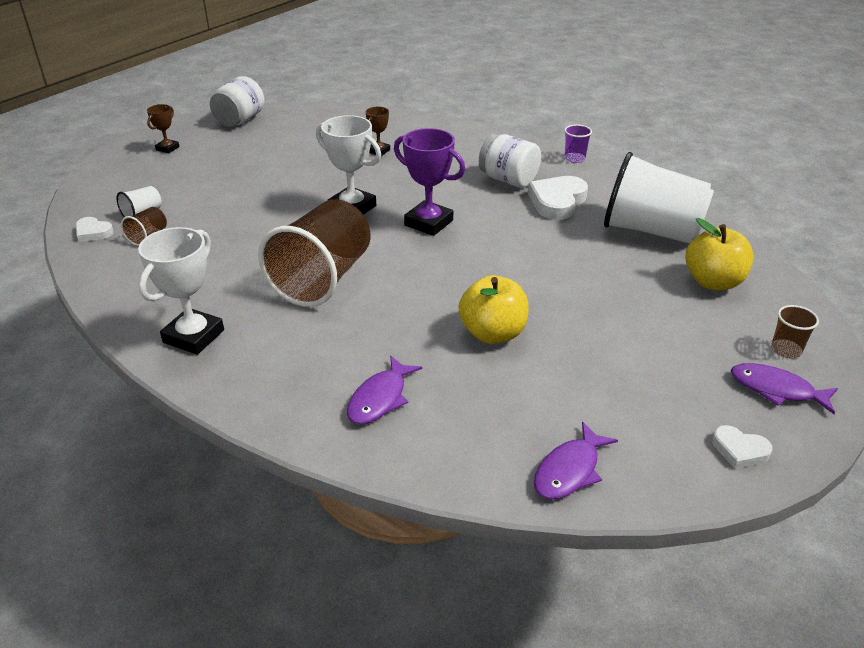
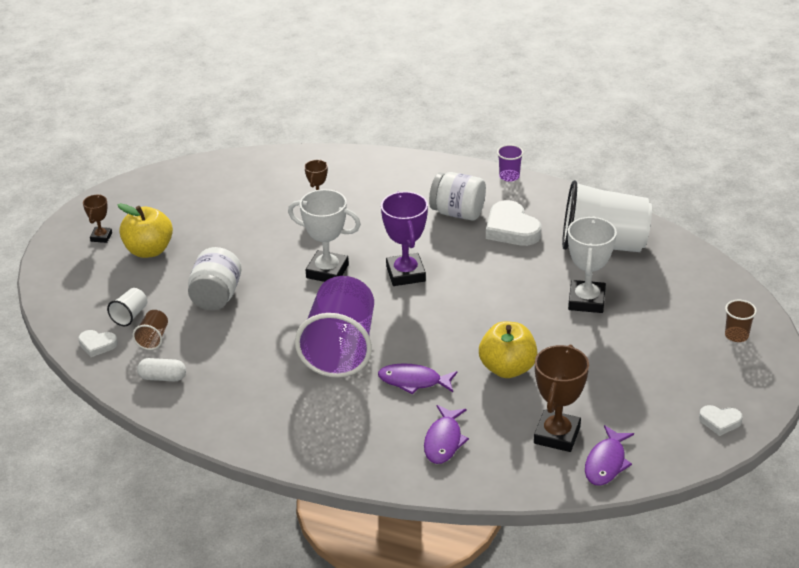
camera: 15 degrees left, 0 degrees up
white trophy [138,227,224,355] -> white trophy moved to [568,216,617,313]
white jar [210,76,265,127] -> white jar moved to [188,247,242,310]
brown cup [258,199,370,307] -> purple cup [295,276,374,378]
purple trophy [394,128,465,236] -> purple trophy turned 60 degrees clockwise [381,191,428,286]
white heart [528,176,588,220] -> white heart turned 45 degrees counterclockwise [486,200,541,246]
yellow apple [686,218,753,290] -> yellow apple moved to [117,203,173,258]
purple fish [731,363,838,414] -> purple fish moved to [378,363,458,395]
none -> white capsule [137,358,186,382]
none -> brown trophy [534,345,589,452]

